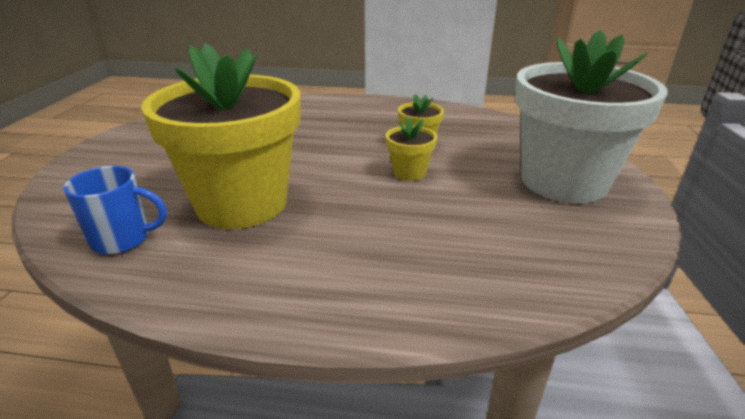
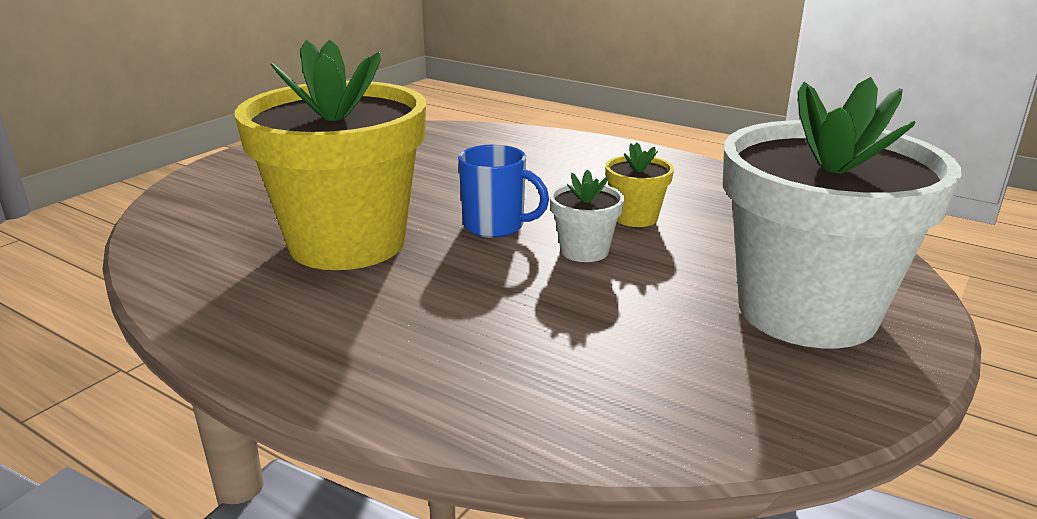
camera: 25 degrees right, 5 degrees down
blue mug [63,166,167,254] -> blue mug moved to [458,145,549,238]
yellow flower pot [386,117,437,181] -> white flower pot [550,170,624,262]

